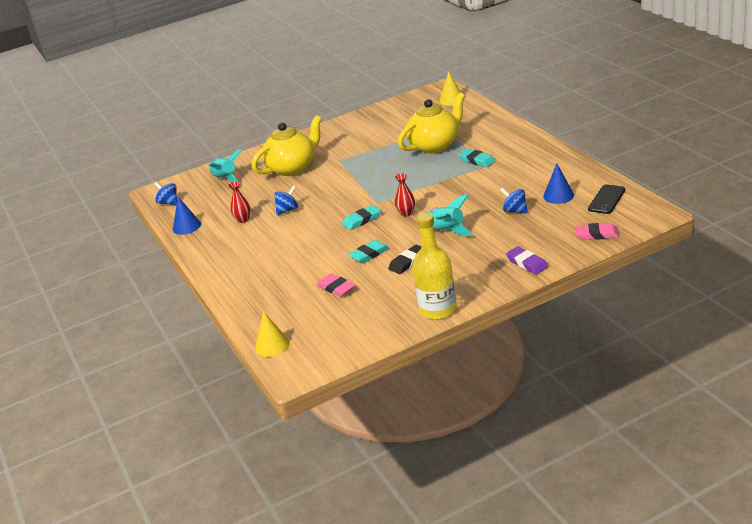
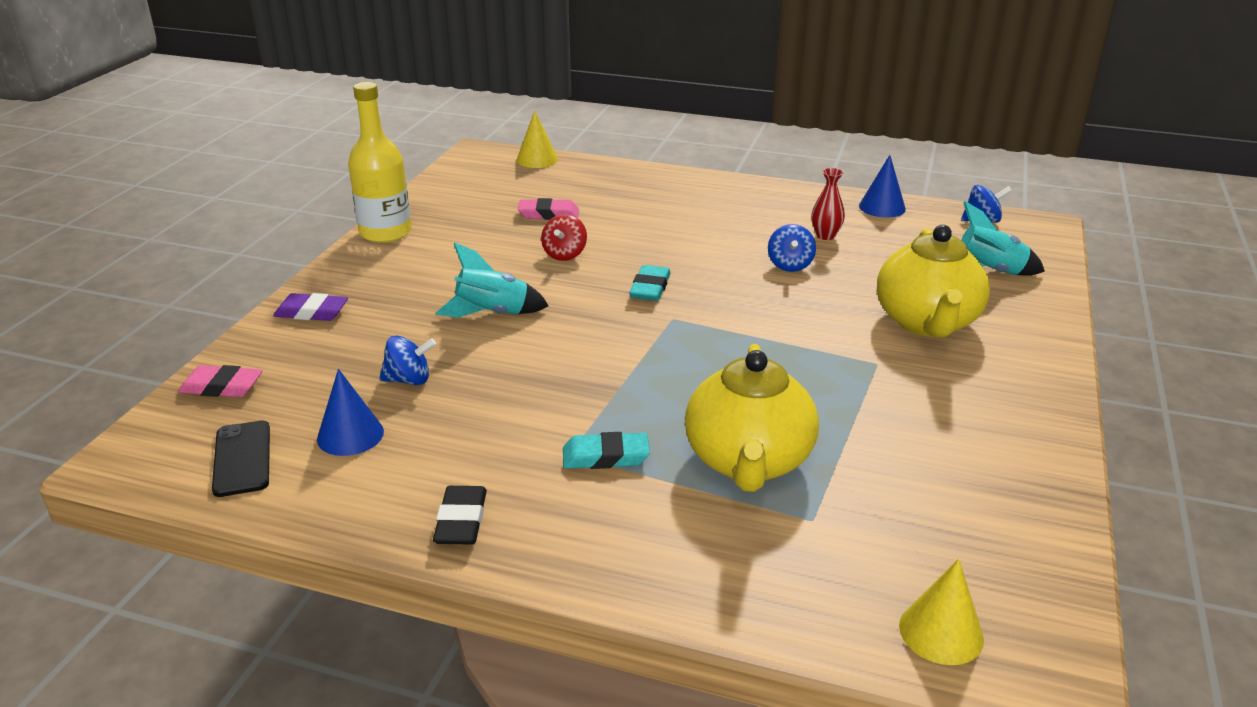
camera: 130 degrees right, 0 degrees up
turquoise eraser [348,240,389,264] -> red spinning top [541,214,587,261]
black eraser [388,245,421,274] -> black eraser moved to [433,486,487,545]
red vase [395,173,415,217] -> none
pink eraser [576,223,619,240] -> pink eraser turned 45 degrees clockwise [178,365,263,397]

